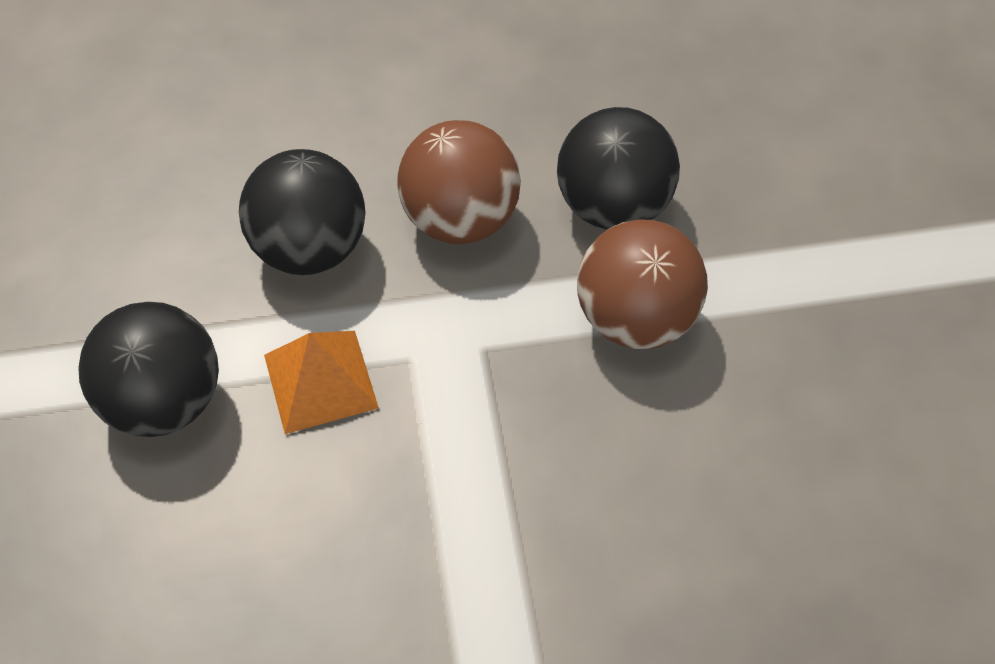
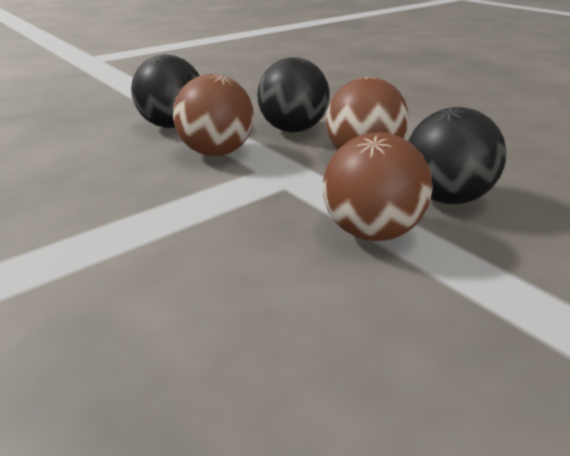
camera: 60 degrees right, 25 degrees down
orange pyramid [264,331,379,434] -> brown ball [173,74,254,156]

